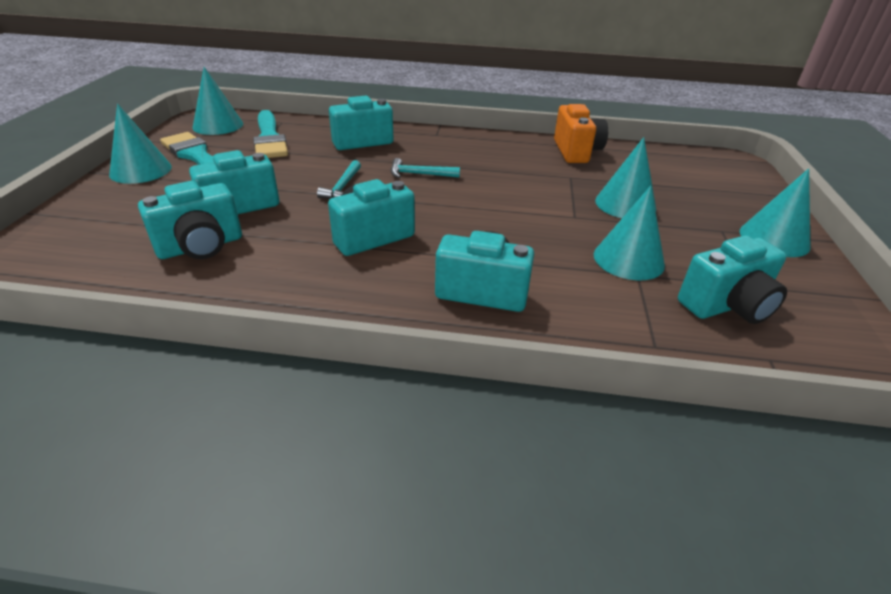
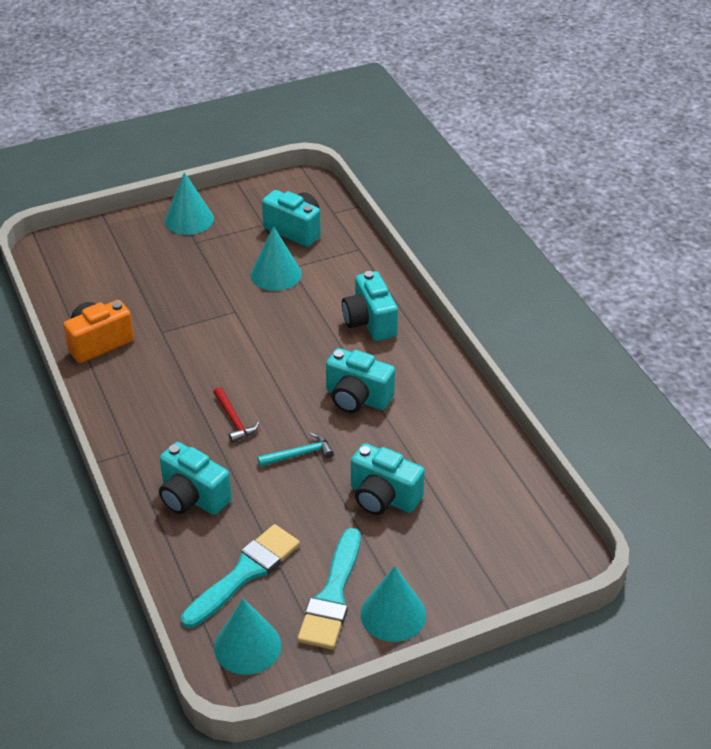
camera: 120 degrees left, 5 degrees up
turquoise camera [138,181,242,259] -> none
turquoise hammer [391,158,460,178] -> red hammer [213,387,260,443]
turquoise cone [595,137,656,218] -> none

